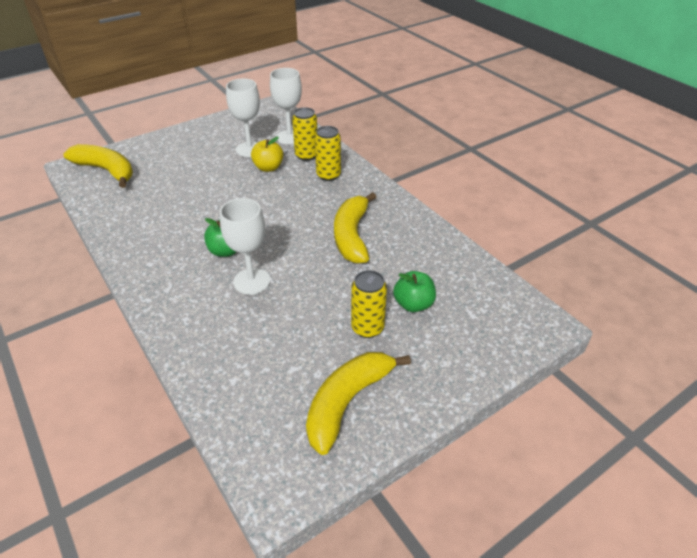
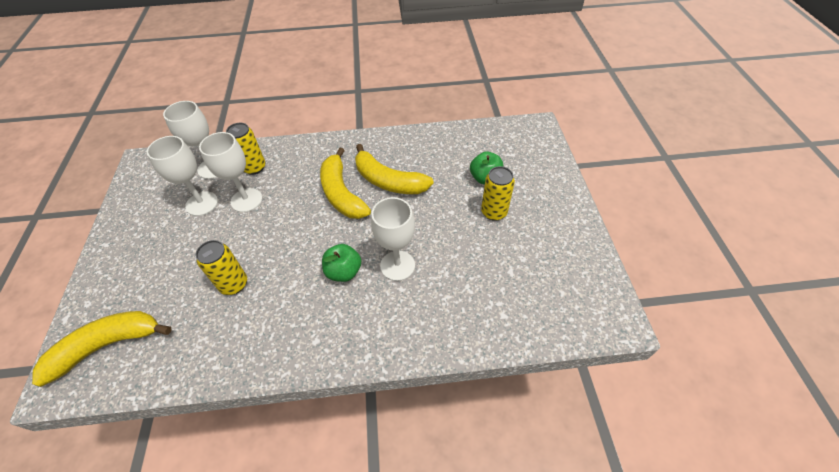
camera: 60 degrees left, 10 degrees up
yellow apple [251,137,283,172] -> white goblet [199,132,263,212]
yellow banana [306,352,411,455] -> yellow banana moved to [320,148,371,219]
yellow can [315,126,341,181] -> yellow can moved to [195,240,247,295]

